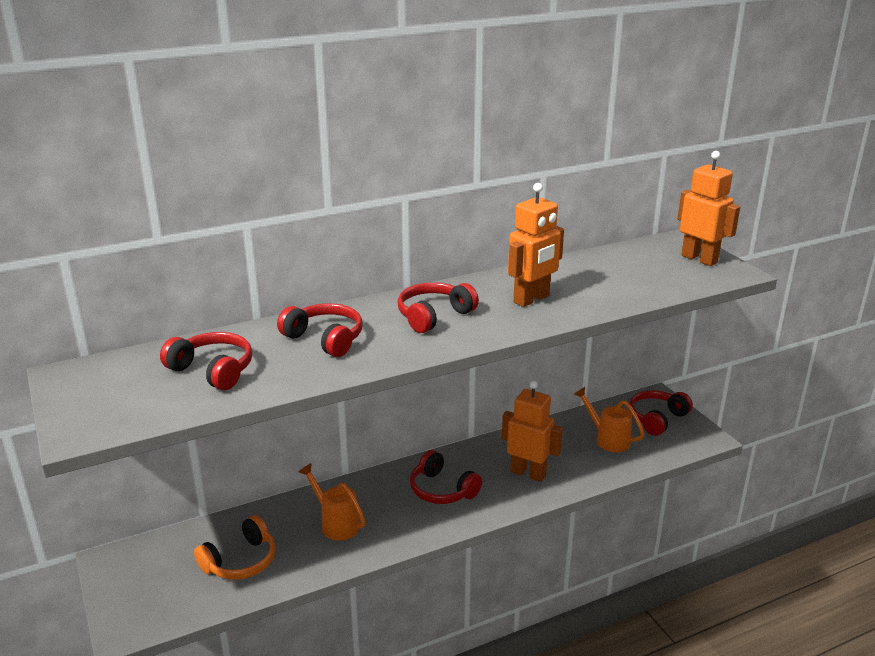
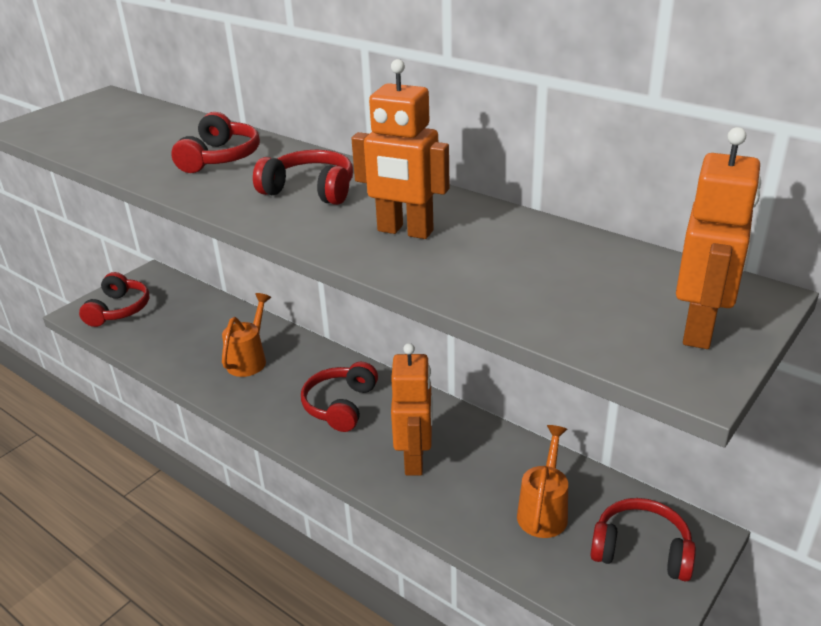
camera: 65 degrees right, 5 degrees up
red headphones [160,332,252,390] -> red headphones moved to [79,272,149,327]
orange headphones [194,515,276,580] -> none

